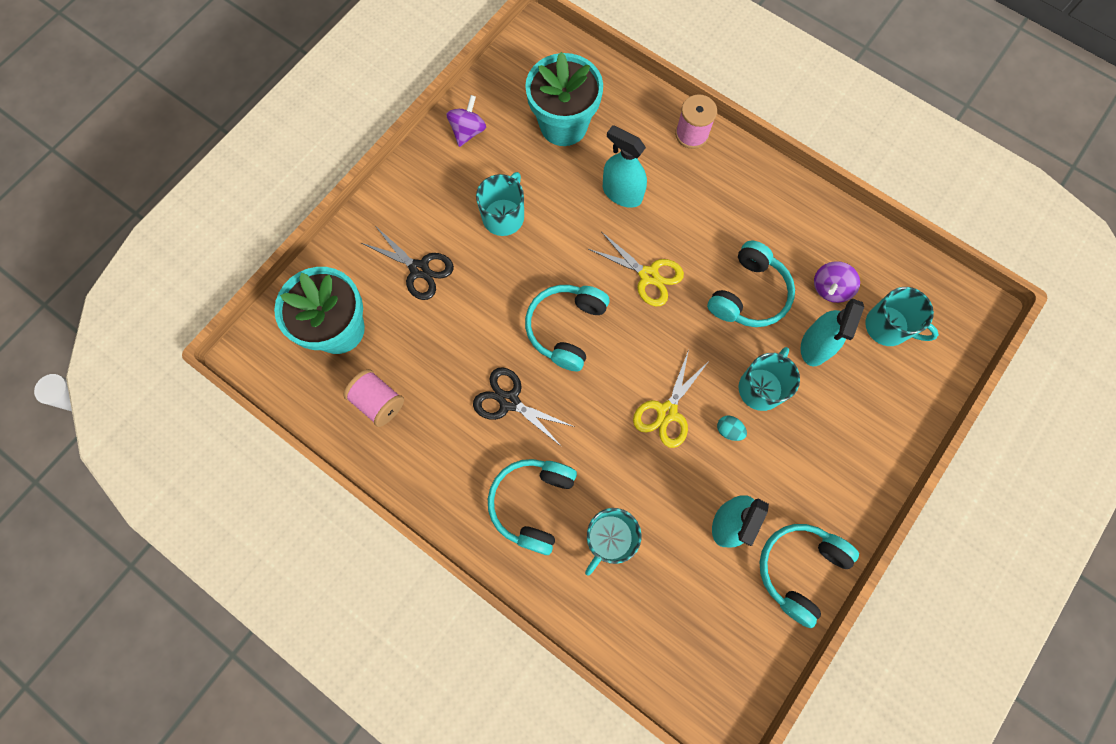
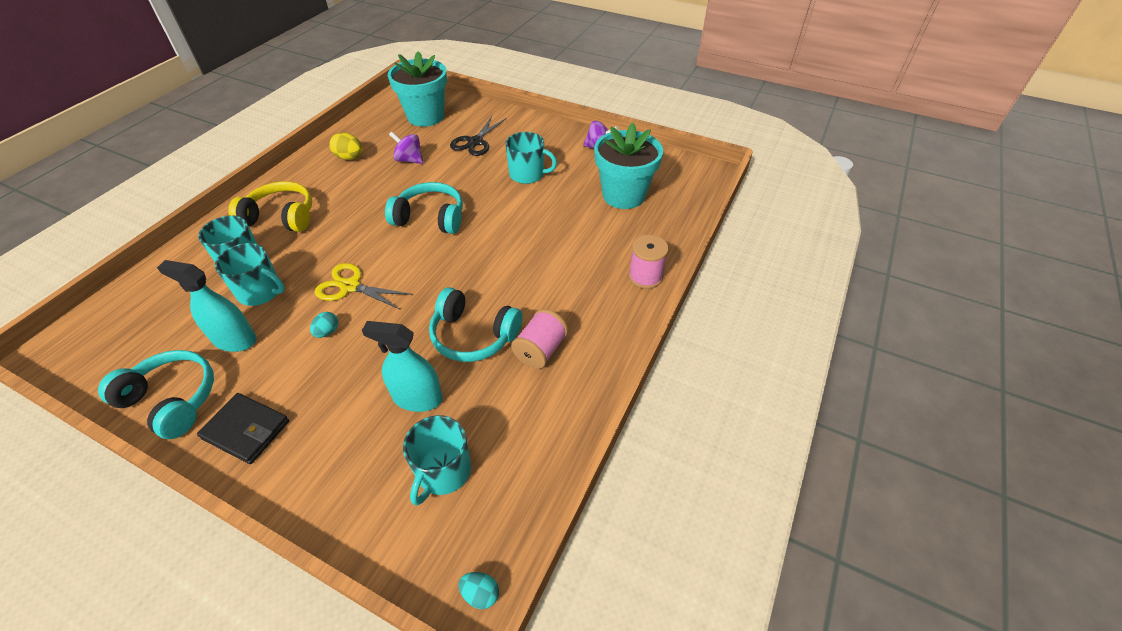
camera: 80 degrees right, 25 degrees down
pink spool [343,369,404,427] -> pink spool moved to [511,309,568,369]
black scissors [473,367,574,447] -> none
turquoise headphones [488,459,577,555] -> yellow headphones [228,181,312,232]
yellow scissors [589,232,684,306] -> none
turquoise spray bottle [603,125,647,208] -> none
turquoise mug [739,347,800,411] -> turquoise mug moved to [215,243,285,306]
purple spinning top [814,261,860,303] -> purple spinning top moved to [389,131,423,164]
none -> black wallet [197,393,289,464]
none -> yellow egg [329,132,363,160]
none -> turquoise egg [458,572,499,609]

